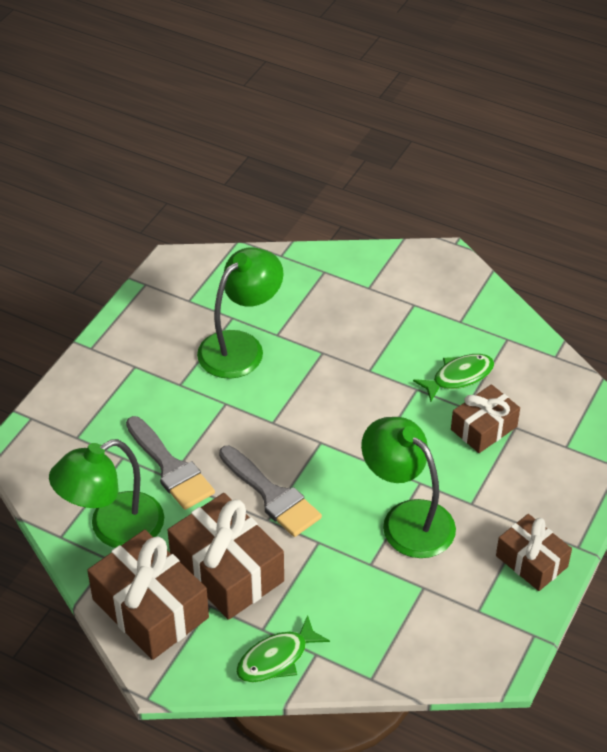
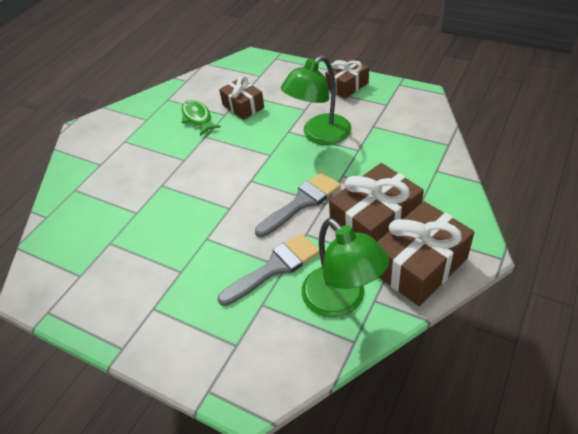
camera: 85 degrees left, 0 degrees up
green lamp [197,247,283,379] -> none
green fish [236,615,330,682] -> none

